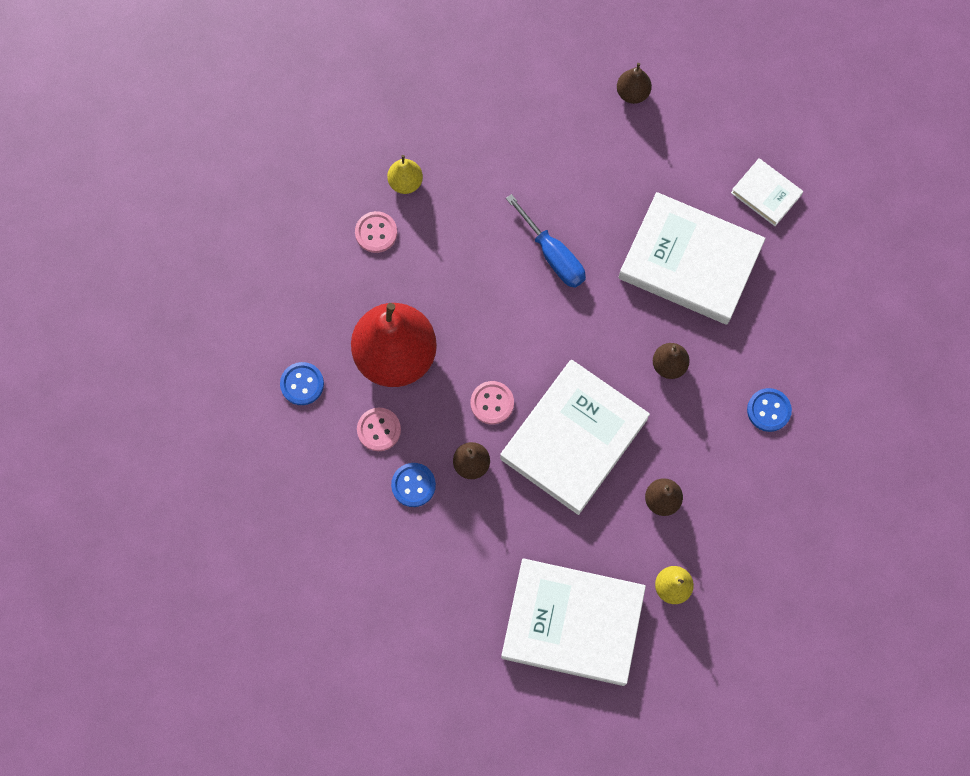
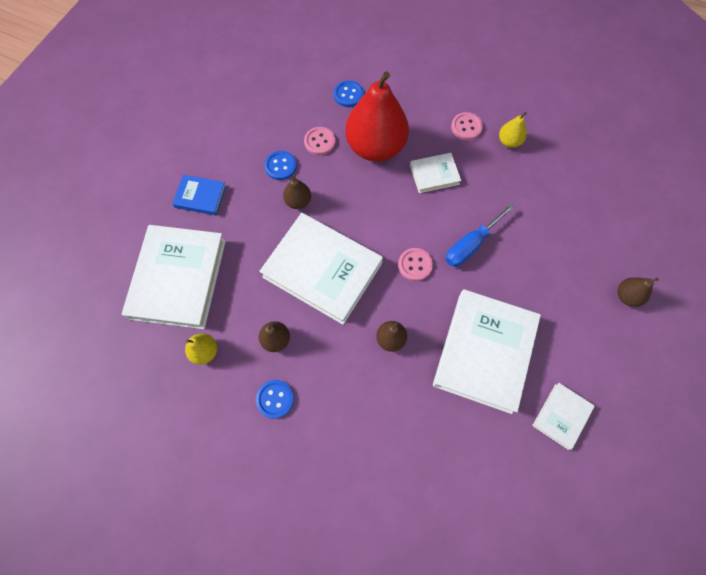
camera: 85 degrees right, 5 degrees down
pink button [471,381,514,424] -> pink button moved to [398,248,433,281]
blue button [747,388,792,432] -> blue button moved to [256,380,294,419]
none -> blue book [172,175,226,215]
none -> white book [410,153,461,193]

